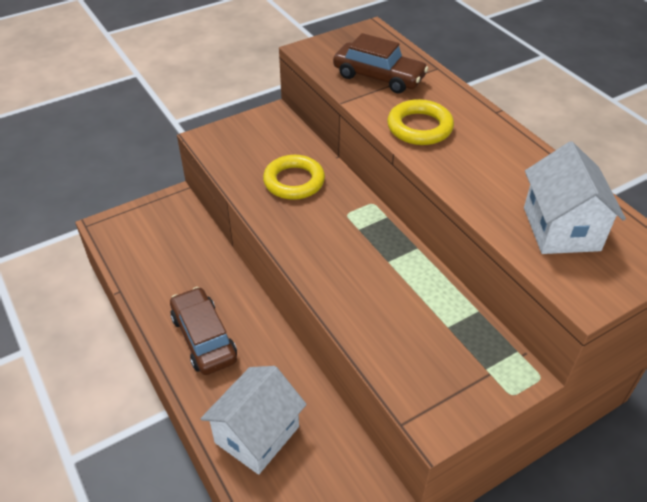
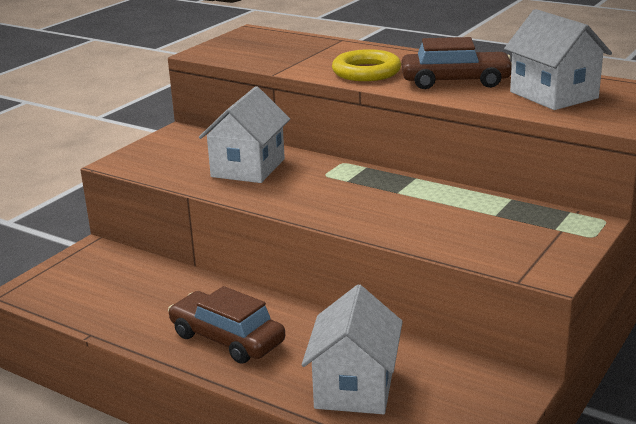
camera: 25 degrees left, 20 degrees down
yellow ring [263,155,325,200] -> white house [199,86,290,183]
brown car [333,33,428,93] -> brown car moved to [402,37,512,89]

